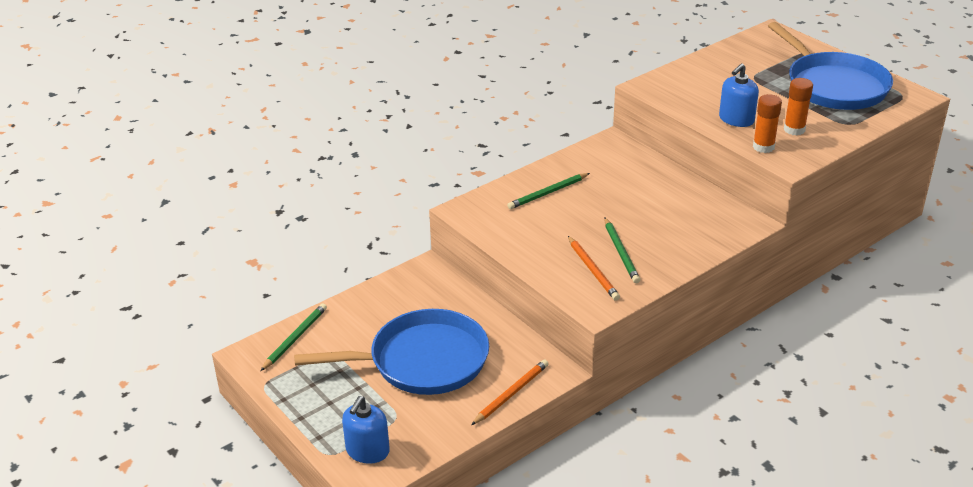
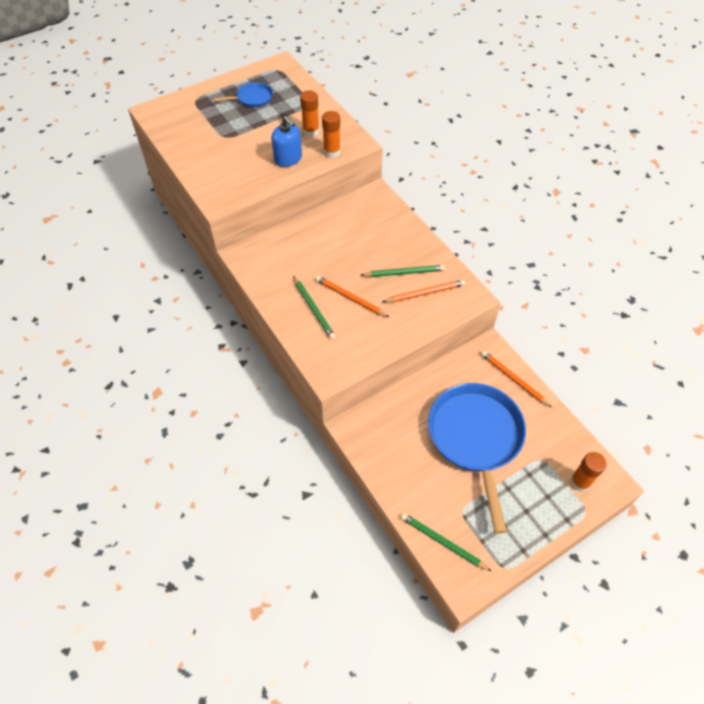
camera: 85 degrees left, 20 degrees up
blue soap dispenser [342,396,390,464] -> orange glue stick [570,452,607,492]
blue pan [768,22,893,110] -> blue pan [214,82,273,107], size x0.46
none -> orange pencil [316,276,389,317]

